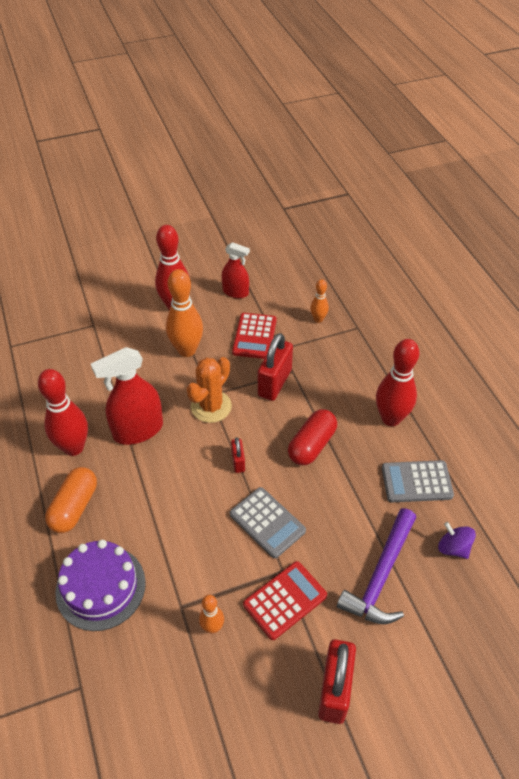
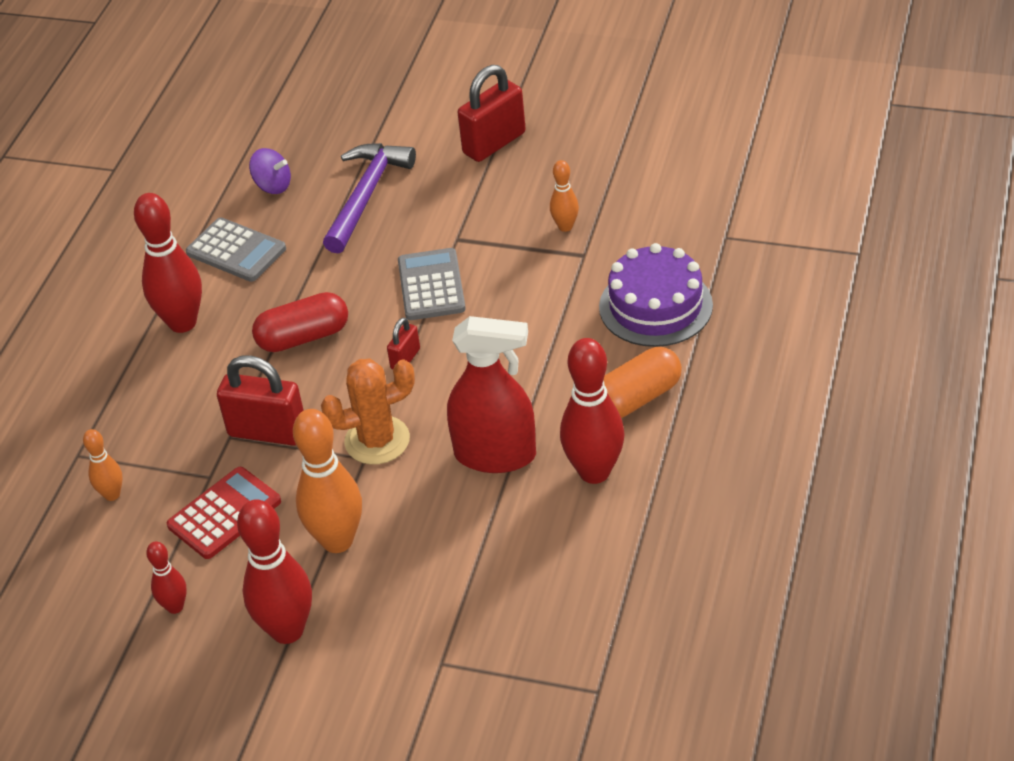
camera: 140 degrees left, 5 degrees down
red spray bottle [222,242,250,298] -> red bowling pin [146,541,187,614]
red calculator [243,561,327,640] -> none
red padlock [258,333,293,401] -> red padlock turned 45 degrees clockwise [217,355,304,446]
purple hammer [337,508,416,624] -> purple hammer turned 45 degrees counterclockwise [323,143,416,254]
purple spinning top [438,522,476,559] -> purple spinning top turned 60 degrees counterclockwise [249,148,291,194]

